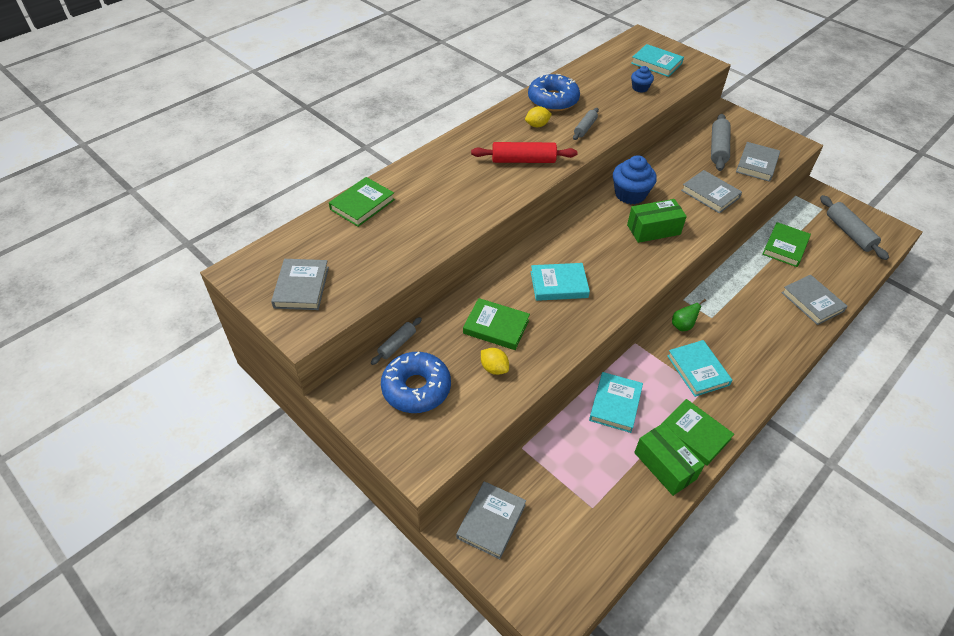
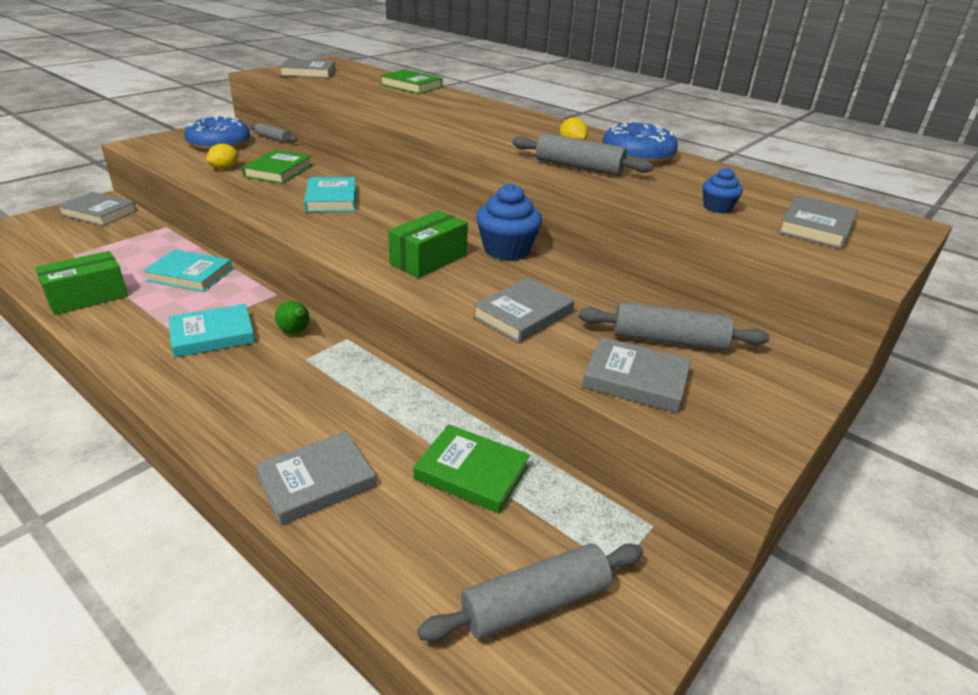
camera: 85 degrees right, 15 degrees down
red rolling pin [471,142,577,163] -> none
grey rolling pin [573,108,599,140] -> grey rolling pin [513,133,654,176], size x1.67
green box [627,199,687,243] -> green box turned 60 degrees clockwise [388,210,468,278]
turquoise book [631,44,684,77] -> grey book [778,195,858,249]
green book [661,399,734,465] -> none

